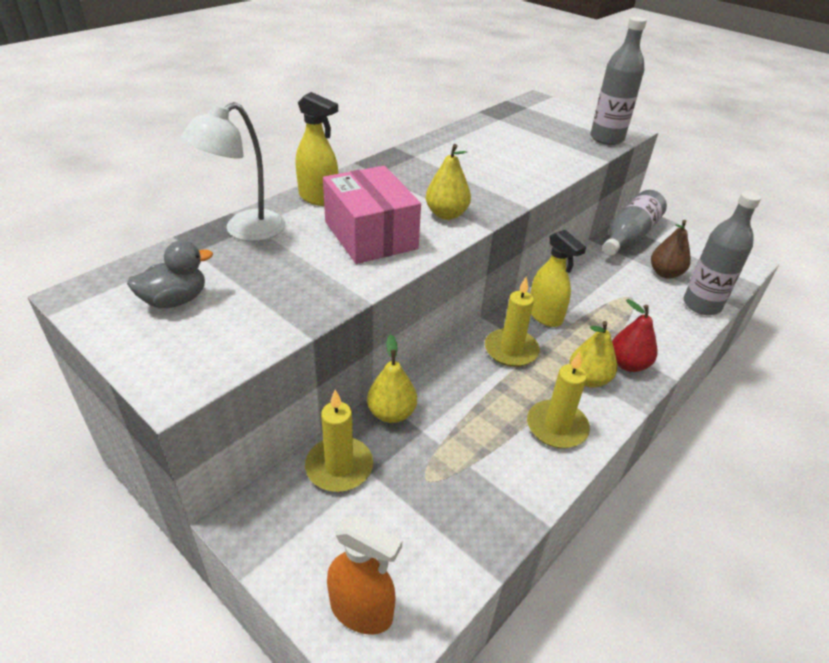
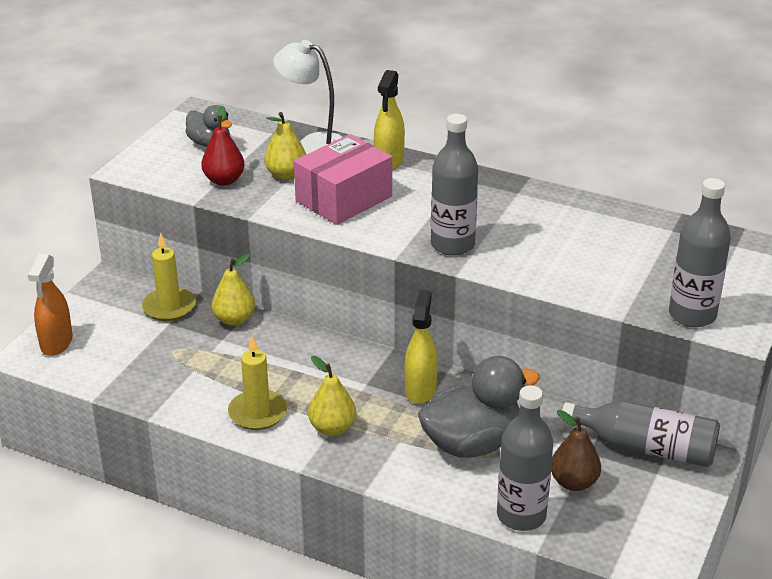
camera: 75 degrees right, 5 degrees down
yellow pear [426,144,471,220] -> yellow pear moved to [264,112,306,180]
yellow candle [485,276,540,367] -> none
yellow spray bottle [530,230,586,327] -> yellow spray bottle turned 150 degrees clockwise [404,290,438,404]
red pear [612,299,657,372] -> red pear moved to [201,106,245,186]
none -> grey duck [418,356,540,458]
none -> grey bottle [431,114,478,256]

